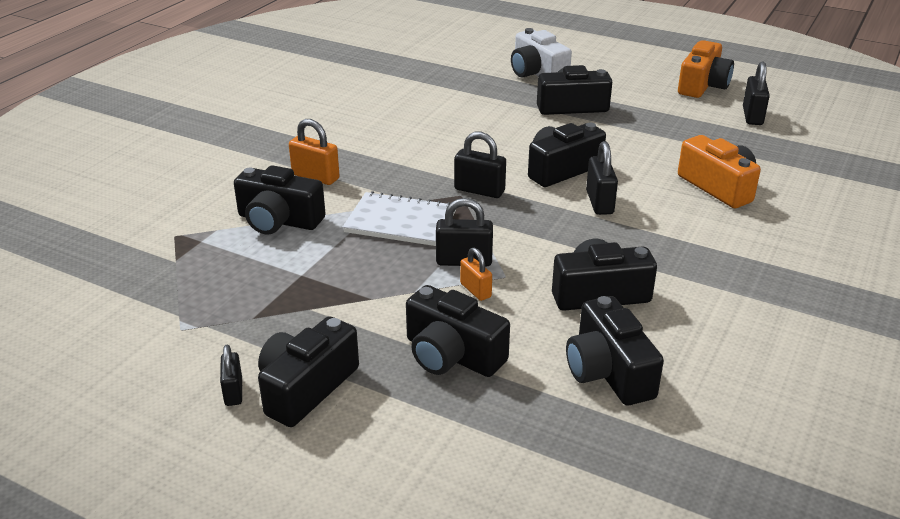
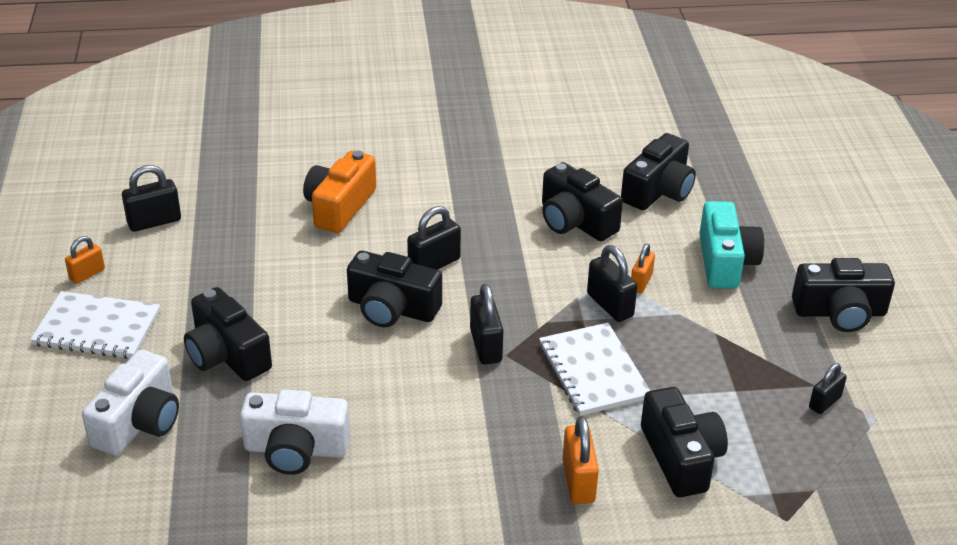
camera: 125 degrees left, 5 degrees up
black padlock [220,344,242,406] -> black padlock moved to [809,363,847,414]
black camera [406,285,510,377] -> turquoise camera [699,201,764,289]
orange camera [678,40,734,98] -> orange padlock [65,236,105,284]
none -> white notebook [30,291,160,359]
none -> white camera [240,390,350,475]

